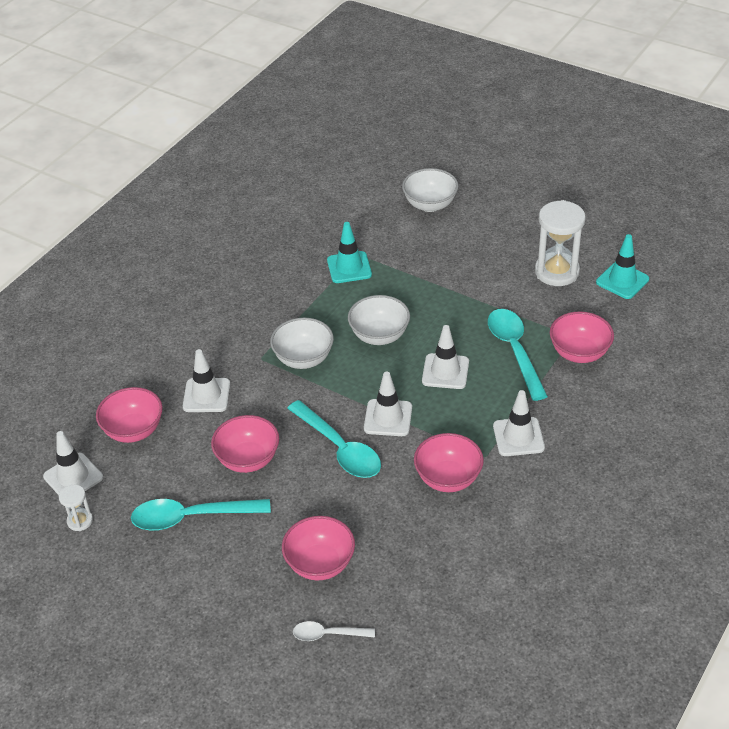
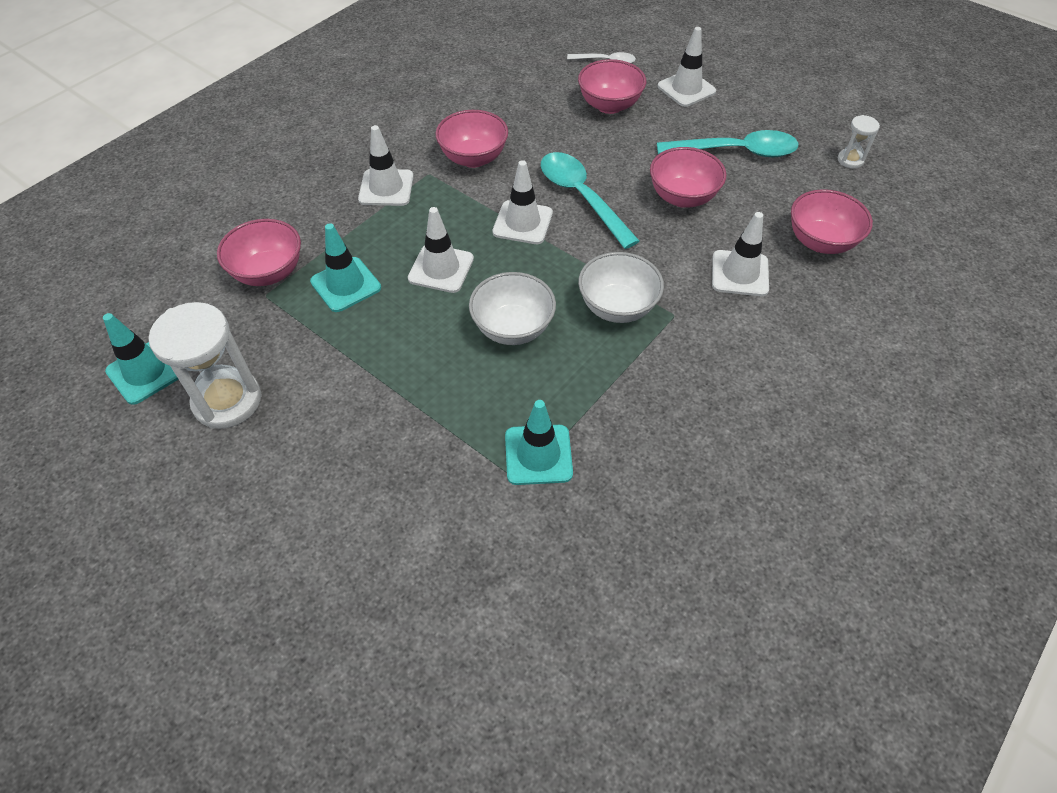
camera: 175 degrees left, 10 degrees up
white traffic cone [43,431,103,495] -> white traffic cone moved to [658,27,716,107]
white bowl [402,168,458,212] -> none
turquoise spoon [488,309,548,401] -> turquoise traffic cone [310,223,381,312]

